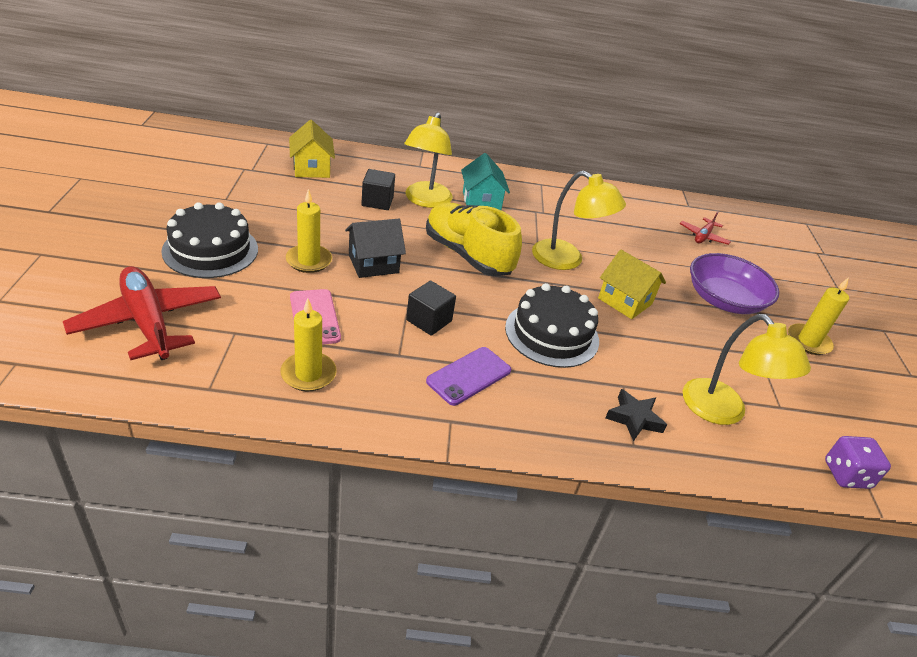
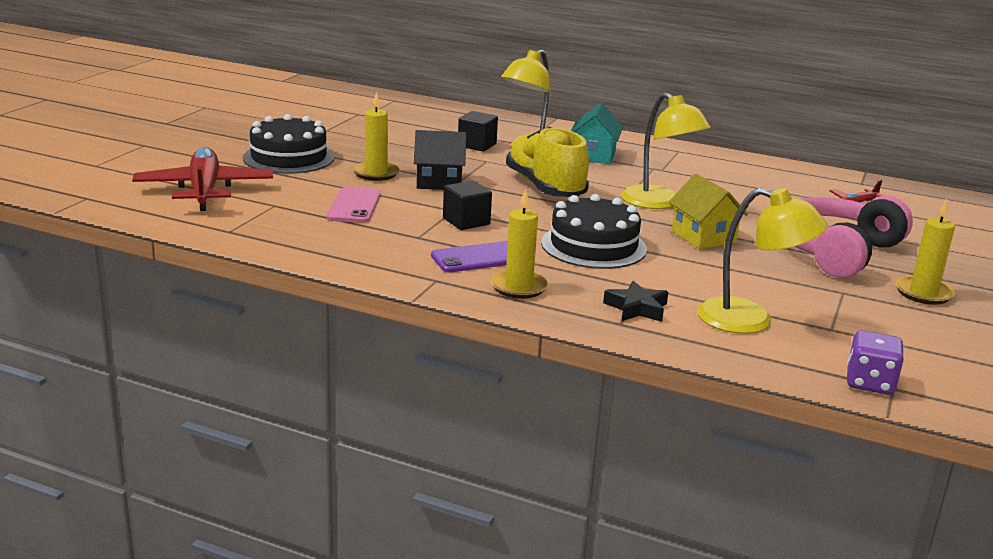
camera: 25 degrees right, 15 degrees down
yellow candle [281,298,337,391] -> yellow candle moved to [490,189,549,299]
yellow house [289,120,335,178] -> none
yellow lamp [683,314,811,425] -> yellow lamp turned 60 degrees counterclockwise [697,188,828,334]
purple bowl [690,253,779,314] -> pink headphones [795,195,913,278]

